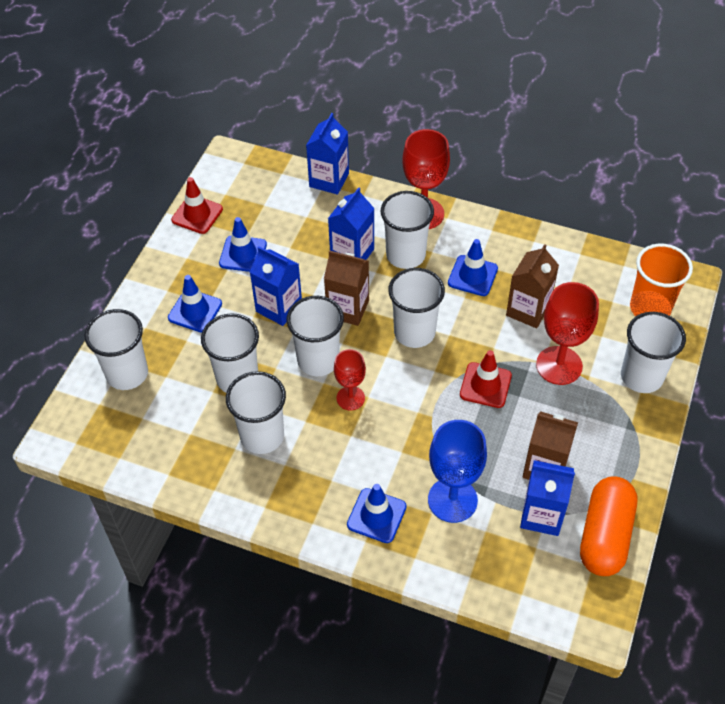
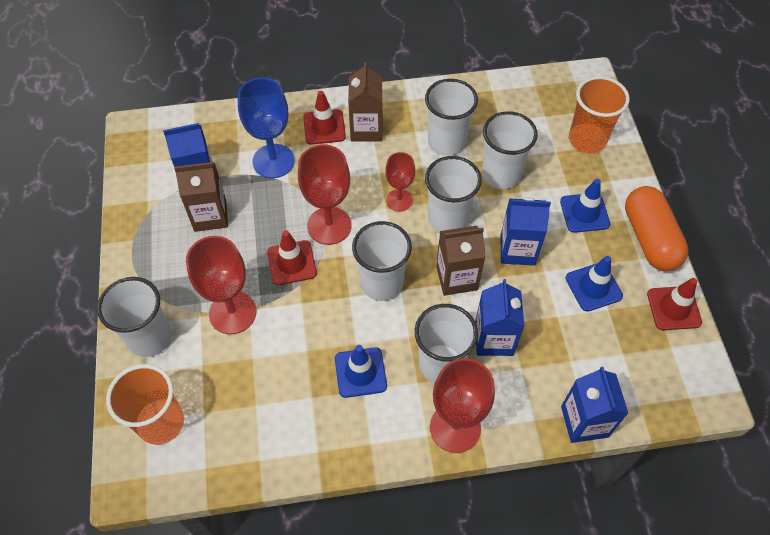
camera: 150 degrees right, 5 degrees up
white cup [85,309,148,390] -> orange cup [569,76,630,153]
blue traffic cone [347,484,406,543] -> red traffic cone [303,91,346,145]
brown carton [506,244,559,328] -> brown carton moved to [348,62,383,142]
orange capsule [580,476,637,576] -> orange capsule moved to [625,186,689,271]
none -> red goblet [298,144,351,245]

